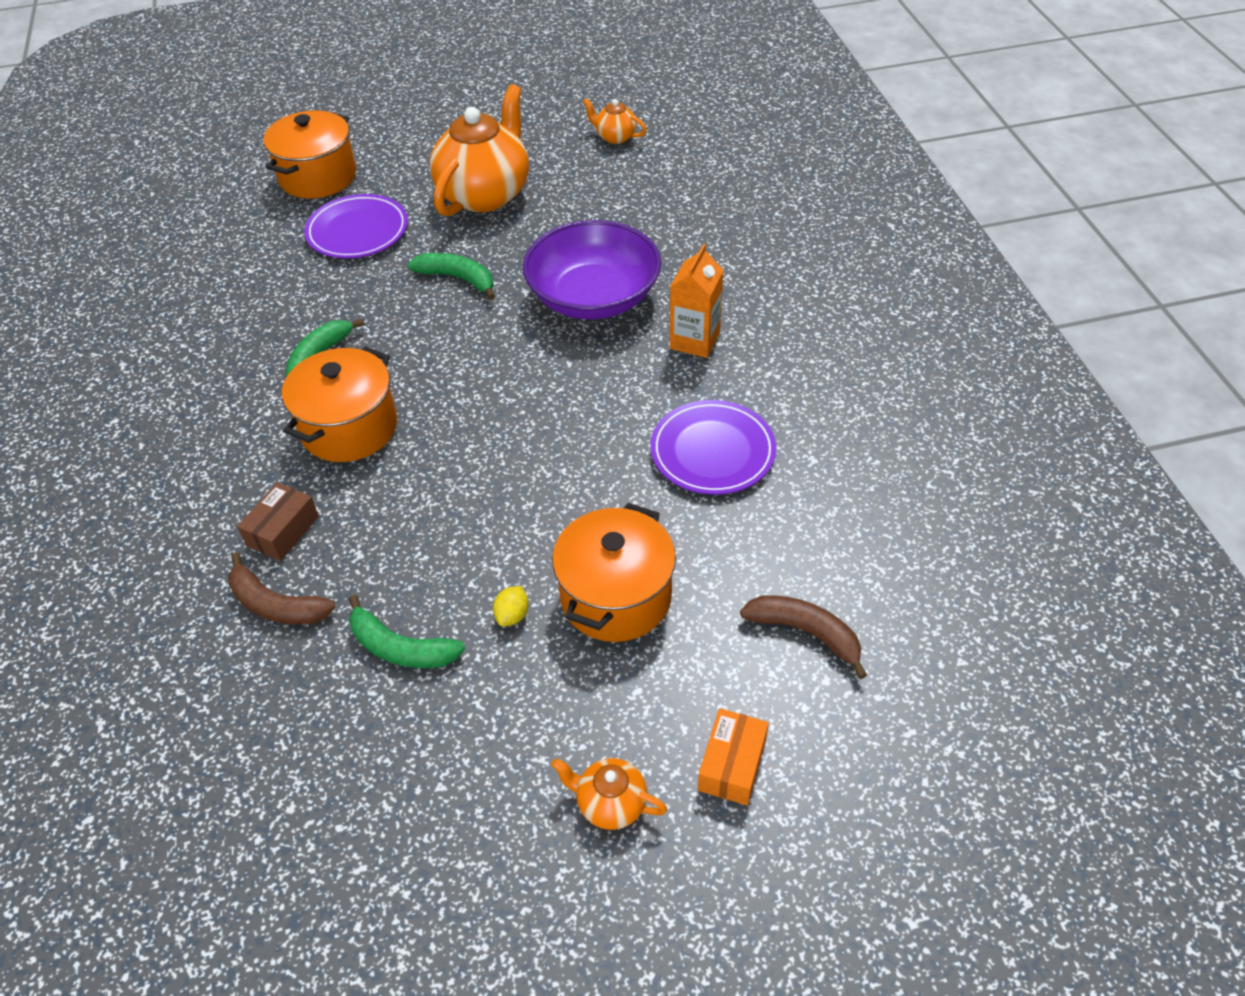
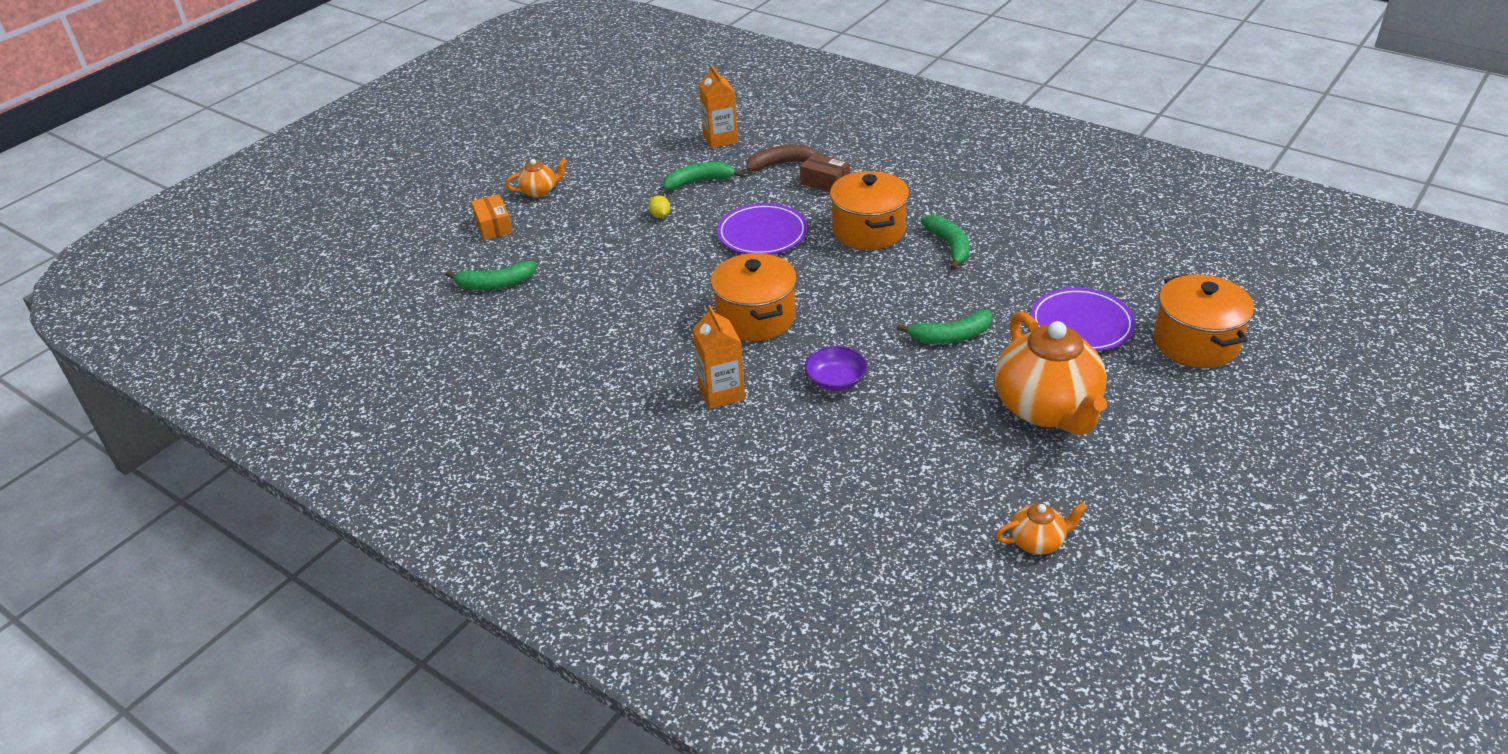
camera: 140 degrees right, 10 degrees down
brown box [237,482,319,561] -> brown box turned 45 degrees counterclockwise [800,153,850,192]
purple bowl [523,220,661,320] -> purple bowl [805,346,867,391], size x0.48
orange pot [552,503,676,642] -> orange pot moved to [711,253,797,341]
purple plate [650,400,776,495] -> purple plate moved to [717,203,808,255]
brown banana [740,595,867,679] -> green banana [445,261,537,290]
none -> orange carton [699,65,738,148]

